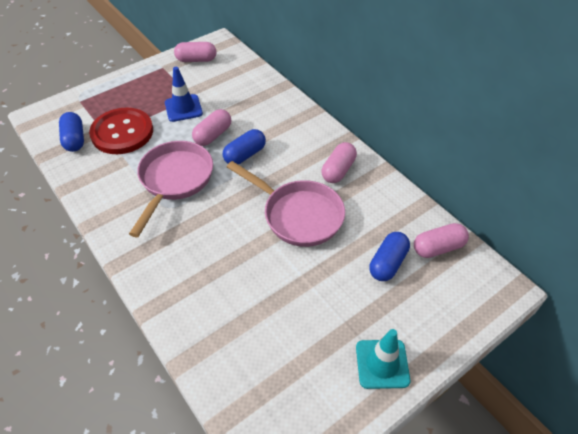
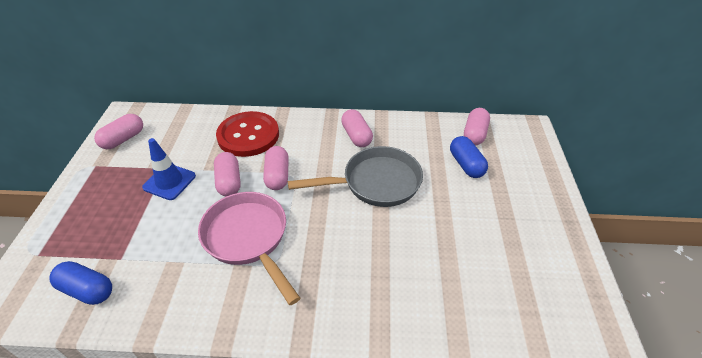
camera: 50 degrees left, 5 degrees down
red button [89,108,153,154] -> red button moved to [216,111,279,157]
blue capsule [223,129,266,164] -> pink capsule [263,146,289,190]
pink pan [227,161,345,247] -> grey pan [288,146,423,207]
turquoise traffic cone [356,329,410,389] -> none

